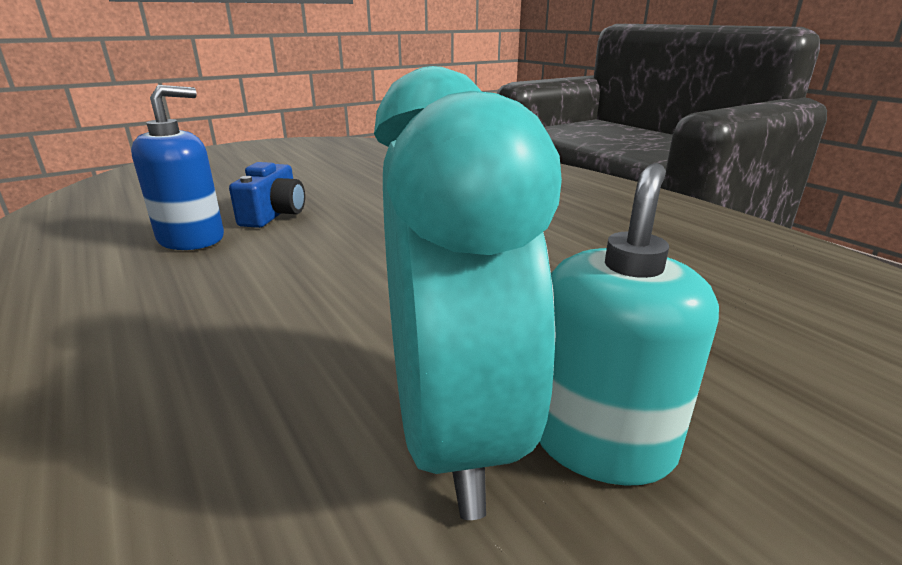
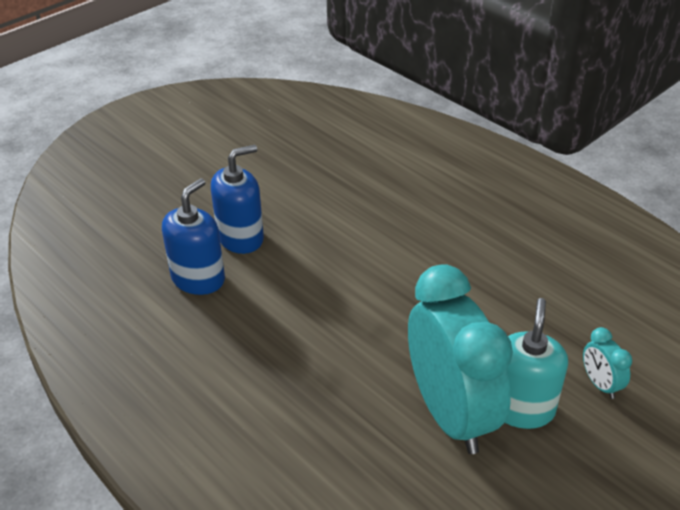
camera: 10 degrees left, 15 degrees up
blue camera [229,162,305,228] -> blue soap dispenser [211,145,264,254]
none -> turquoise clock [583,327,632,399]

